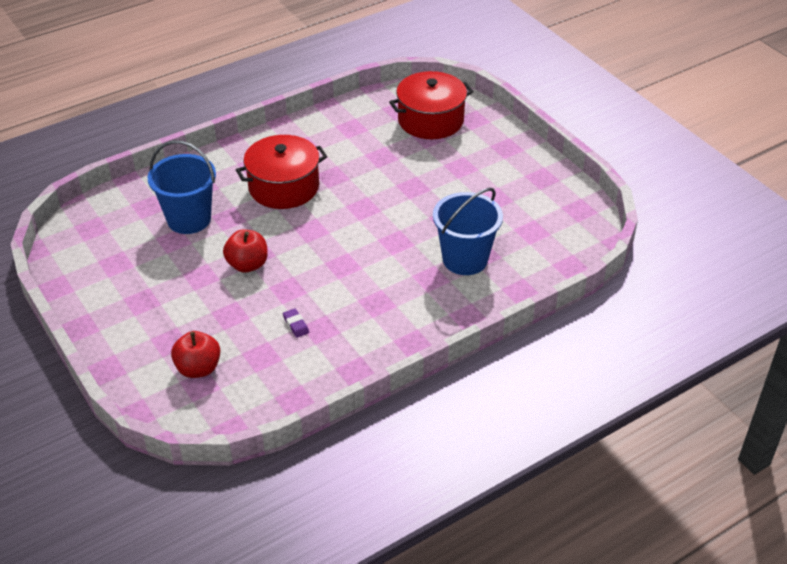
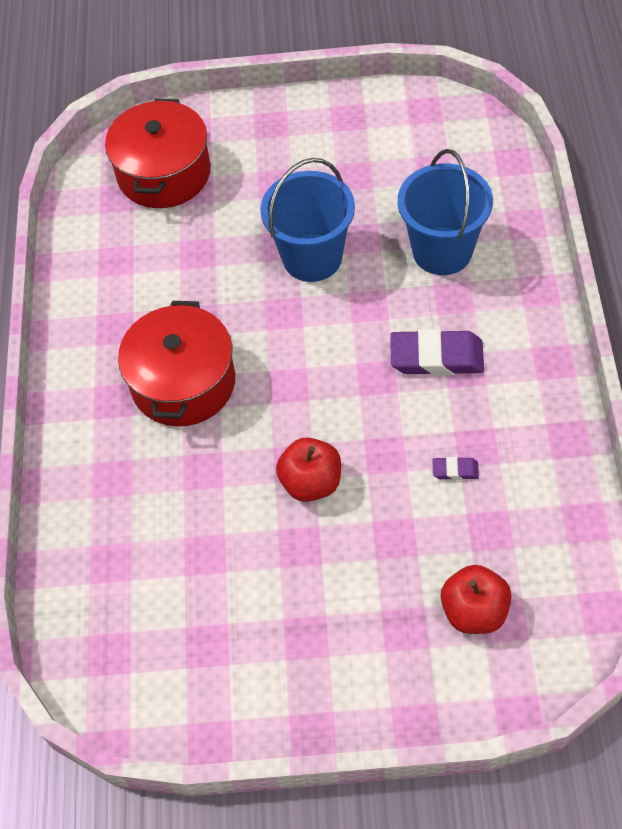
camera: 55 degrees left, 15 degrees up
blue bucket [148,140,216,234] -> blue bucket moved to [260,158,355,282]
none -> purple eraser [390,329,484,375]

